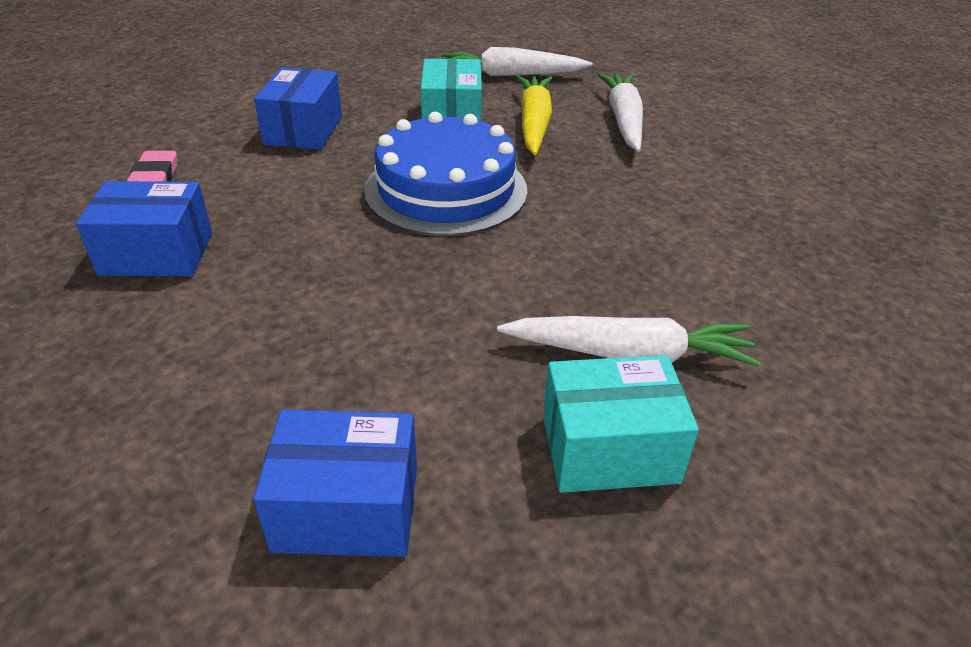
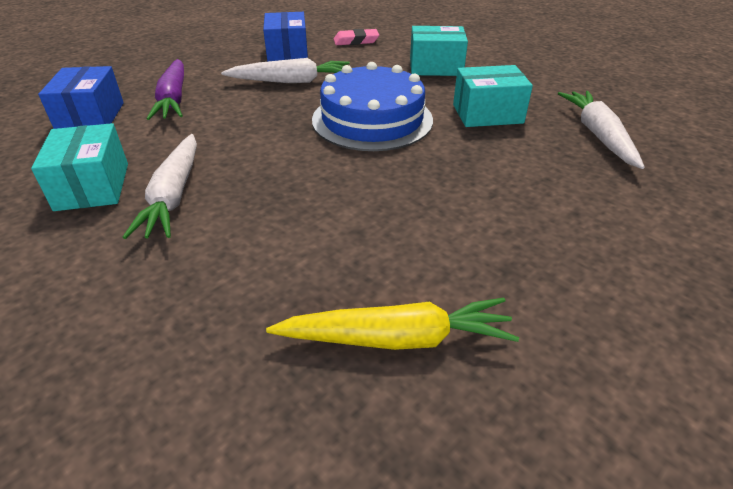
camera: 85 degrees right, 0 degrees up
blue box [254,67,342,150] -> turquoise box [410,26,468,76]
yellow carrot [516,75,552,155] -> yellow carrot moved to [266,298,519,350]
white carrot [597,73,643,152] -> white carrot moved to [221,58,350,83]
none -> purple carrot [147,59,184,120]

